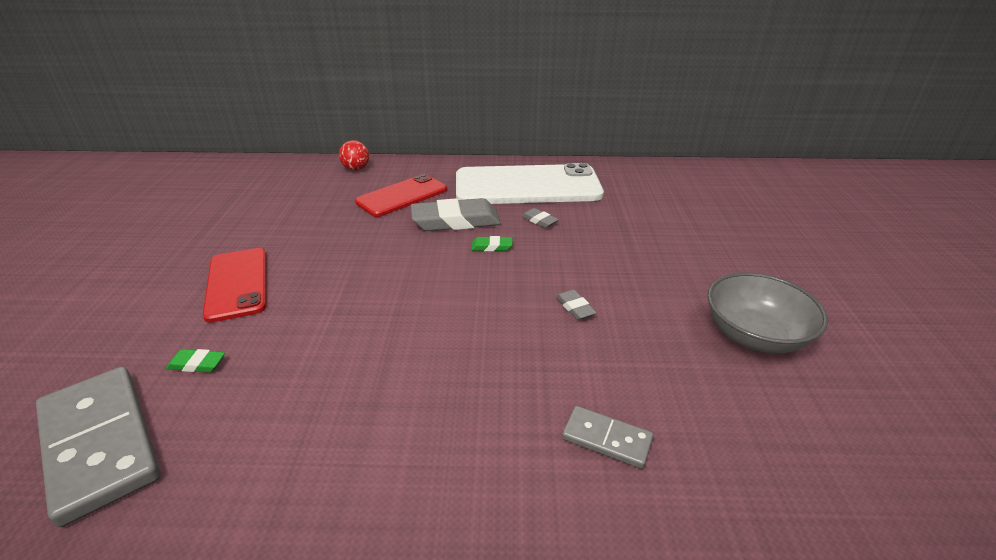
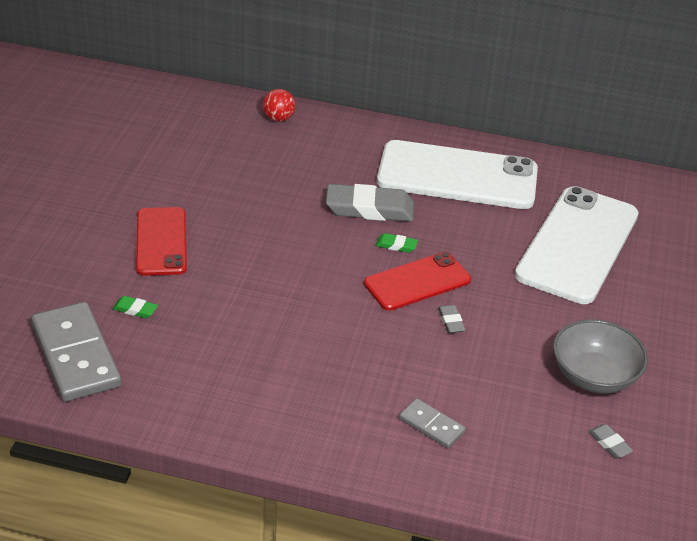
camera: 10 degrees right, 5 degrees up
red phone [355,174,447,217] -> red phone moved to [364,252,471,311]
grey eraser [521,208,559,228] -> grey eraser moved to [589,424,633,458]
none -> white phone [515,186,638,304]

